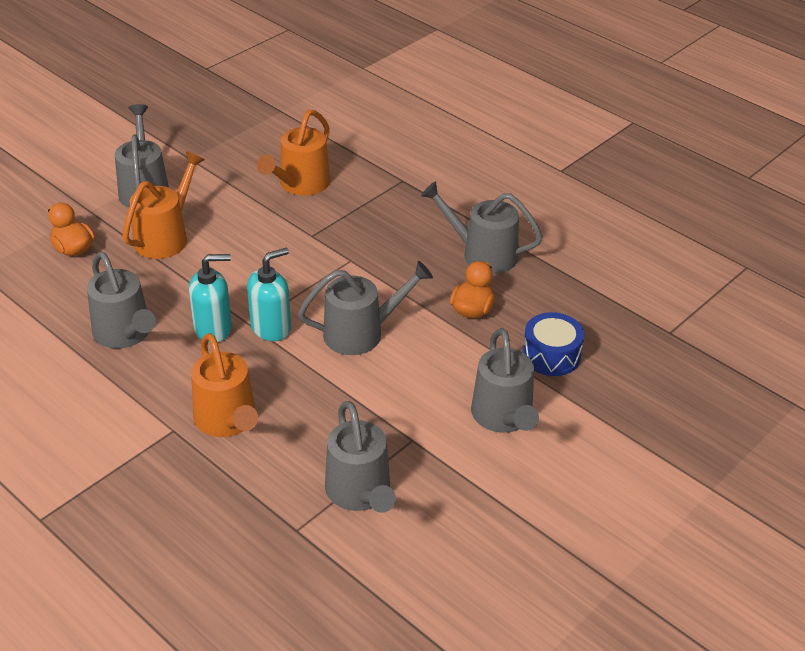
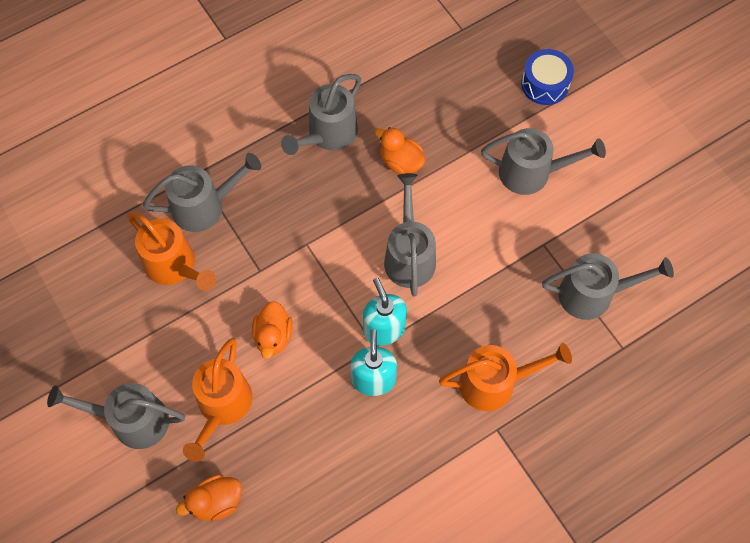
camera: 75 degrees left, 25 degrees up
grey watering can [87,252,156,348] -> grey watering can moved to [143,153,261,232]
orange watering can [123,151,205,259] -> orange watering can turned 120 degrees counterclockwise [183,338,252,462]
blue drum [523,312,584,376] -> blue drum moved to [521,49,574,105]
none -> orange duck [252,301,293,359]

